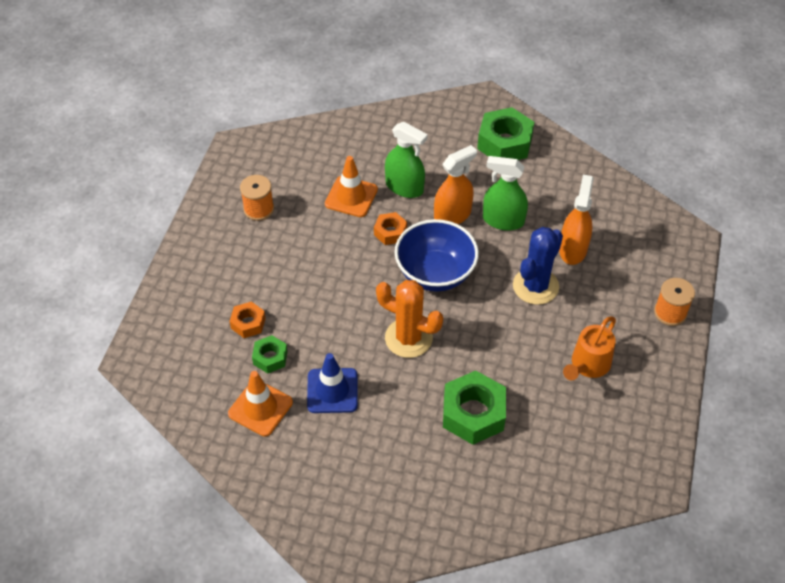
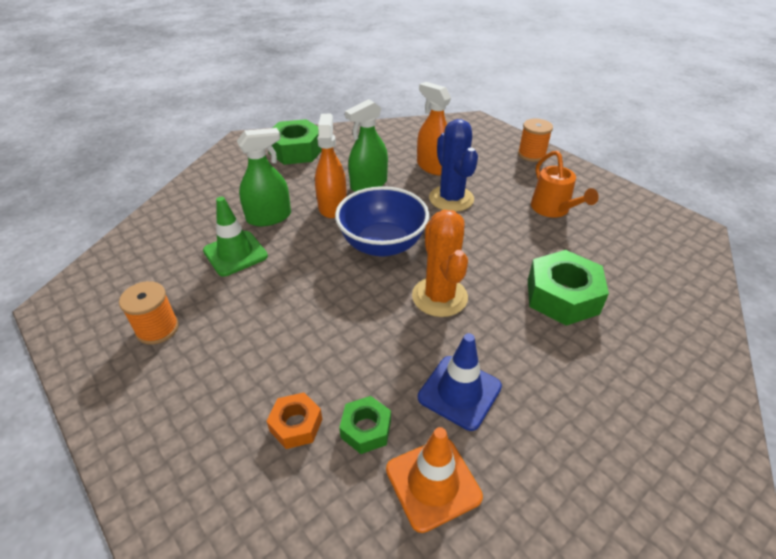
camera: 55 degrees left, 10 degrees down
orange traffic cone [325,156,378,217] -> green traffic cone [203,197,268,277]
orange nut [374,212,407,245] -> none
orange cactus [376,280,443,358] -> orange cactus turned 75 degrees counterclockwise [412,210,468,317]

